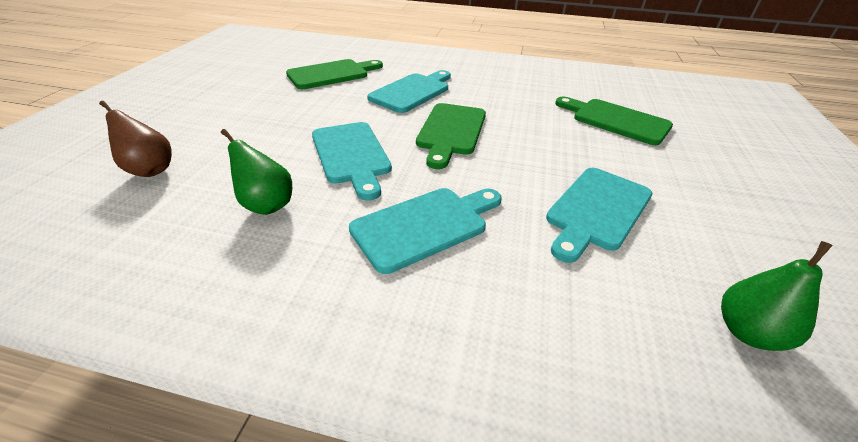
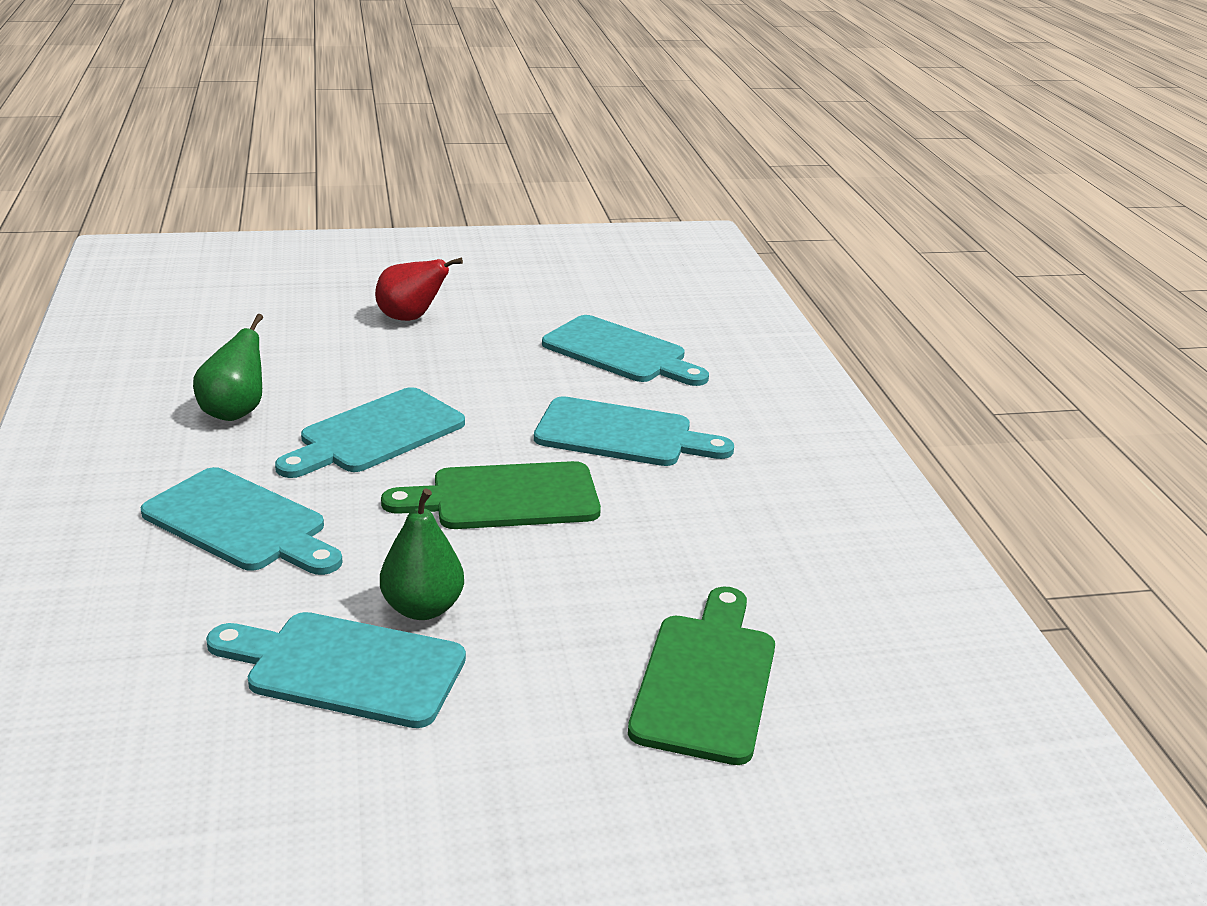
camera: 65 degrees right, 10 degrees down
brown pear [99,101,172,177] -> none
green cutting board [286,59,383,89] -> turquoise cutting board [542,315,709,386]
green pear [721,241,833,351] -> green pear moved to [380,489,464,620]
none -> red pear [375,258,463,321]

